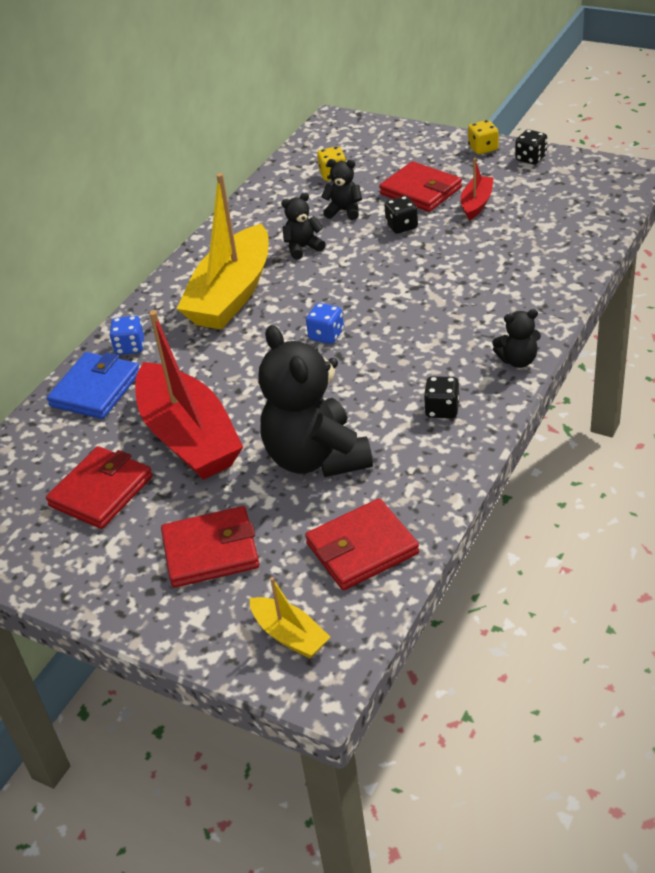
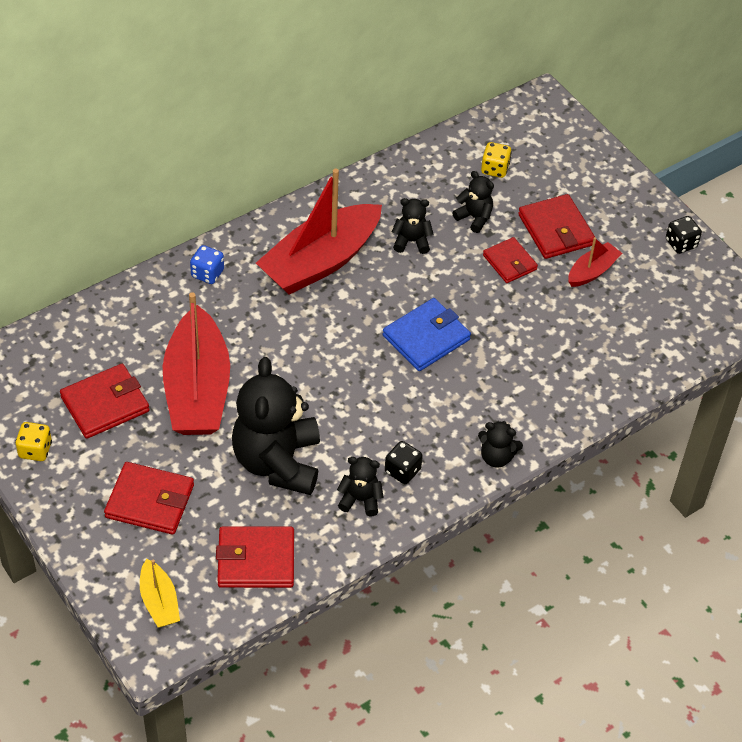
camera: 20 degrees right, 10 degrees up
blue wallet [47,352,139,419] -> blue wallet moved to [383,298,471,371]
yellow boat [177,173,269,330] -> red boat [256,169,382,295]
blue dice [306,303,344,344] -> none
black dice [384,196,418,234] -> red wallet [483,237,538,283]
yellow dice [468,120,499,154] -> yellow dice moved to [15,422,52,461]
none -> black teddy bear [337,457,383,516]

